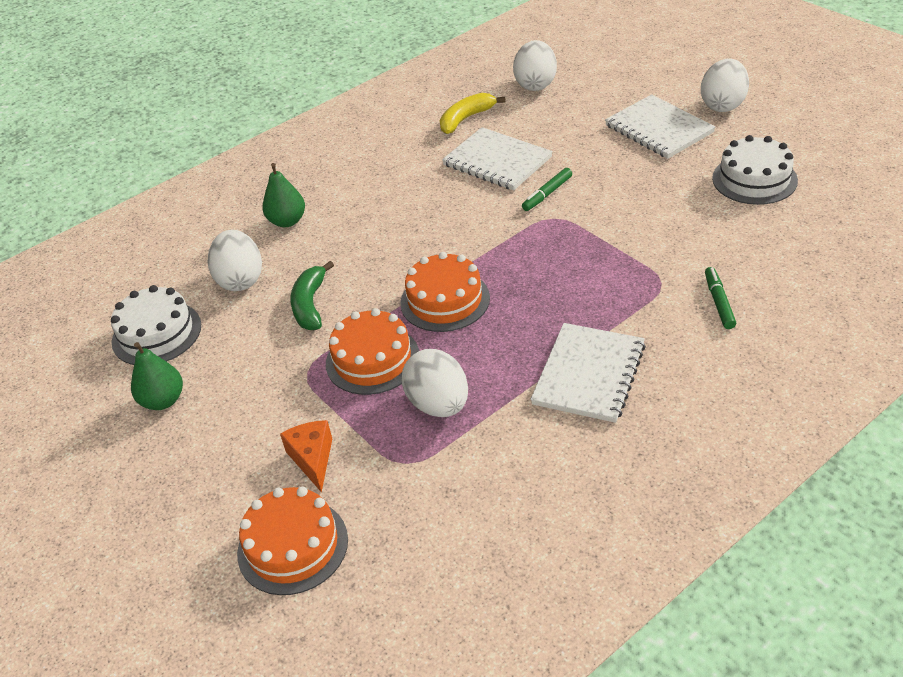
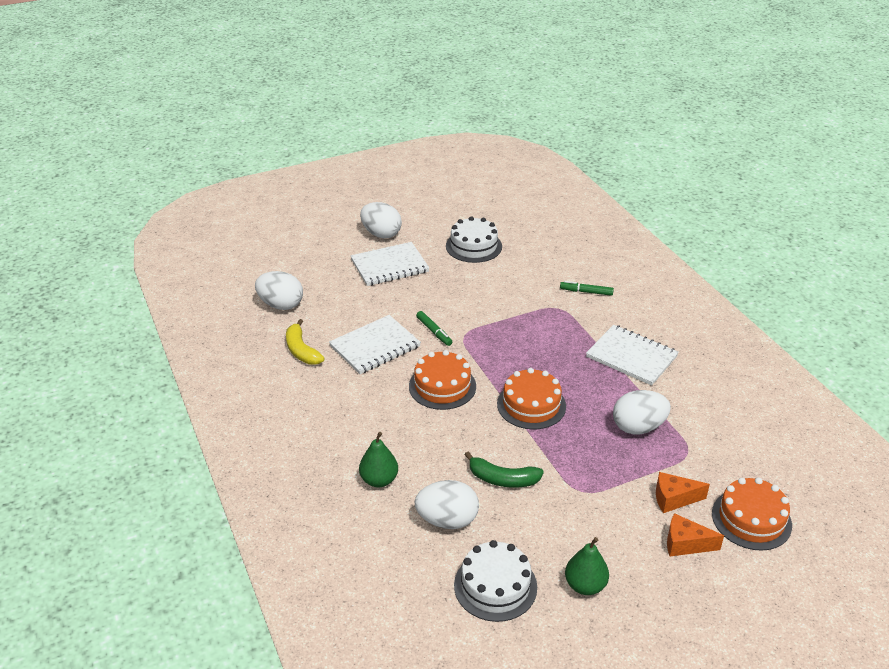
camera: 80 degrees left, 5 degrees down
orange cake [326,308,419,395] -> orange cake moved to [409,350,476,410]
none -> orange cheese [667,513,724,556]

